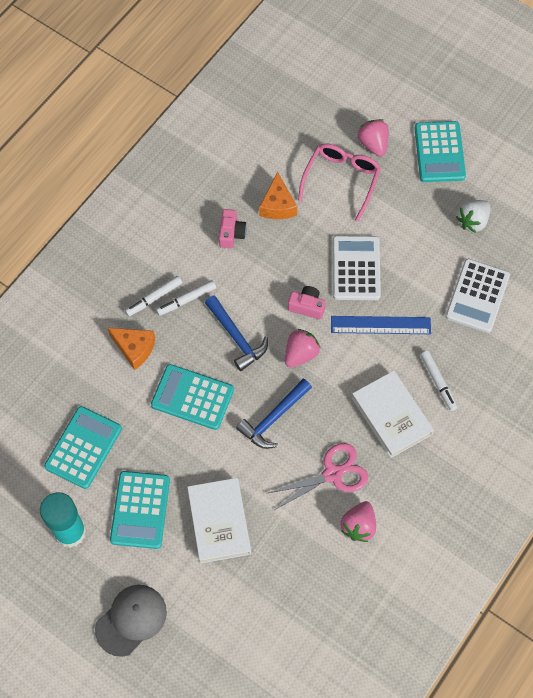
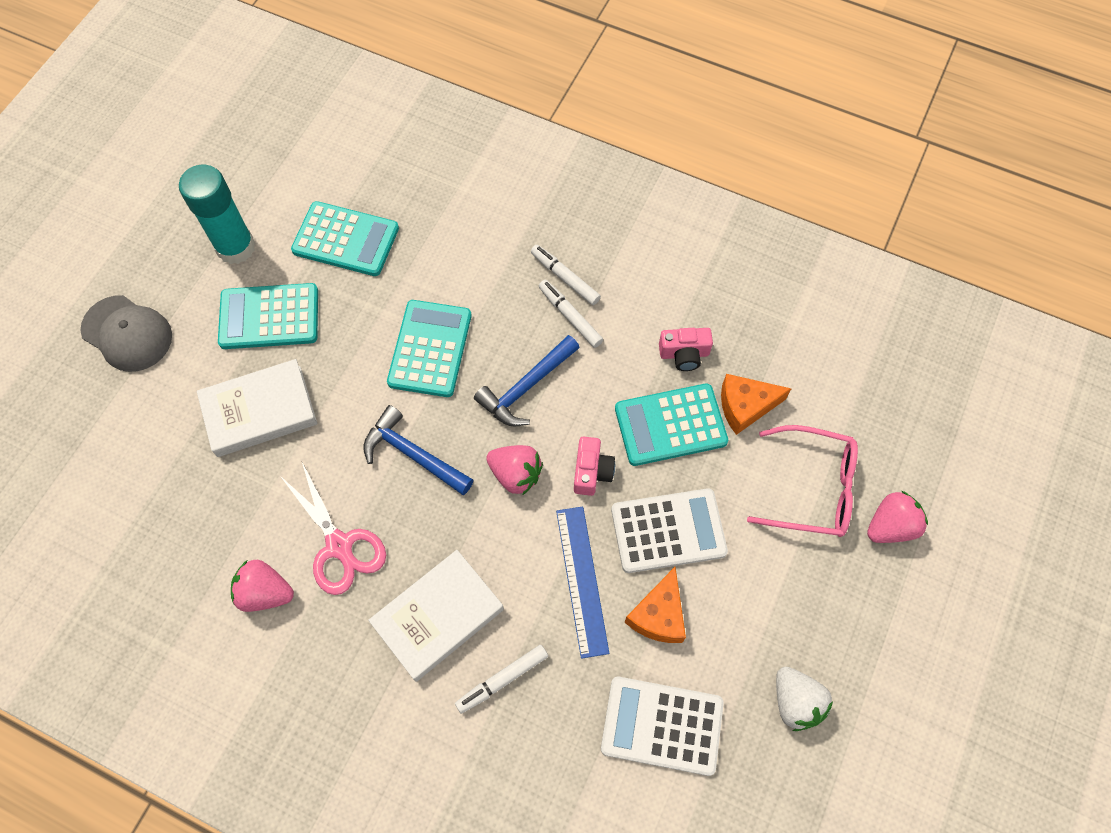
camera: 80 degrees right, 0 degrees up
orange cheese [108,328,155,370] -> orange cheese moved to [624,567,686,643]
turquoise calculator [415,121,466,182] -> turquoise calculator moved to [615,383,728,466]
white strawberry [456,200,490,233] -> white strawberry turned 150 degrees counterclockwise [776,667,833,731]

